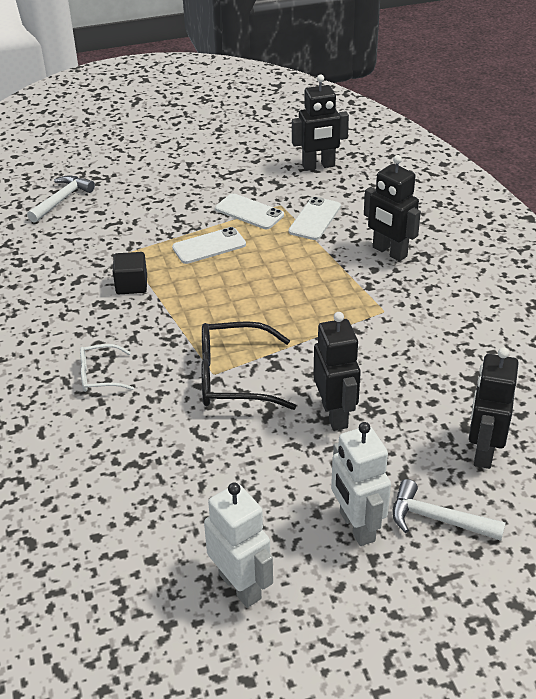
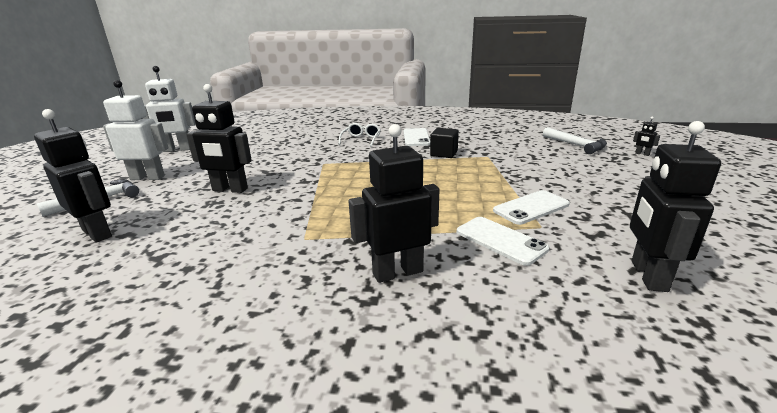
camera: 115 degrees right, 15 degrees down
white phone [172,227,246,264] -> white phone moved to [404,128,430,146]
black glasses [201,321,296,410] -> none
none -> black robot [633,117,660,156]

